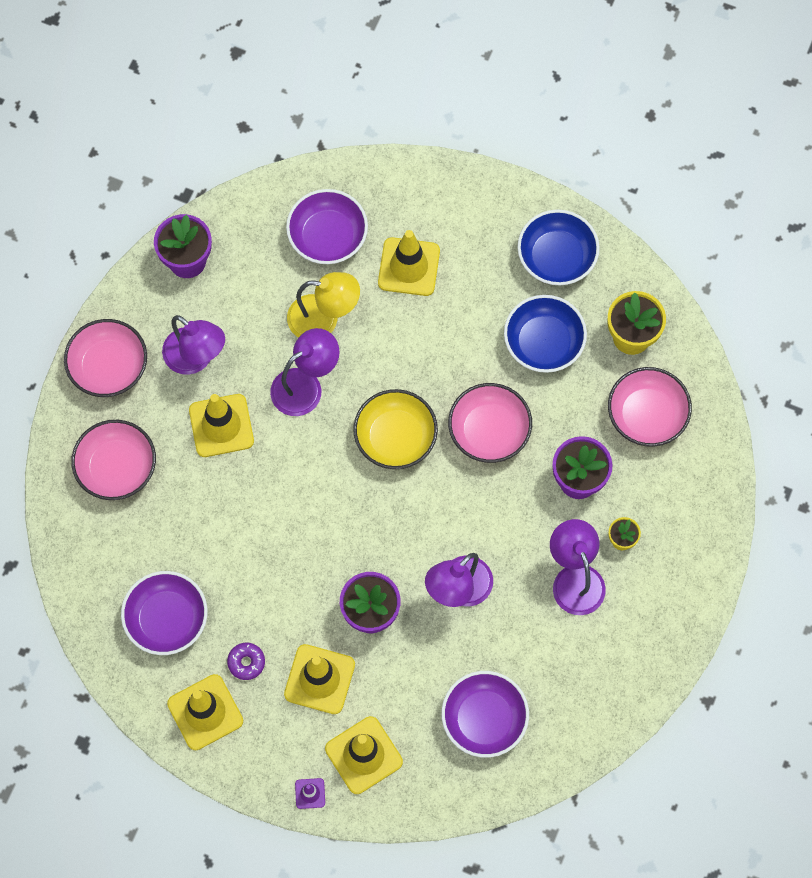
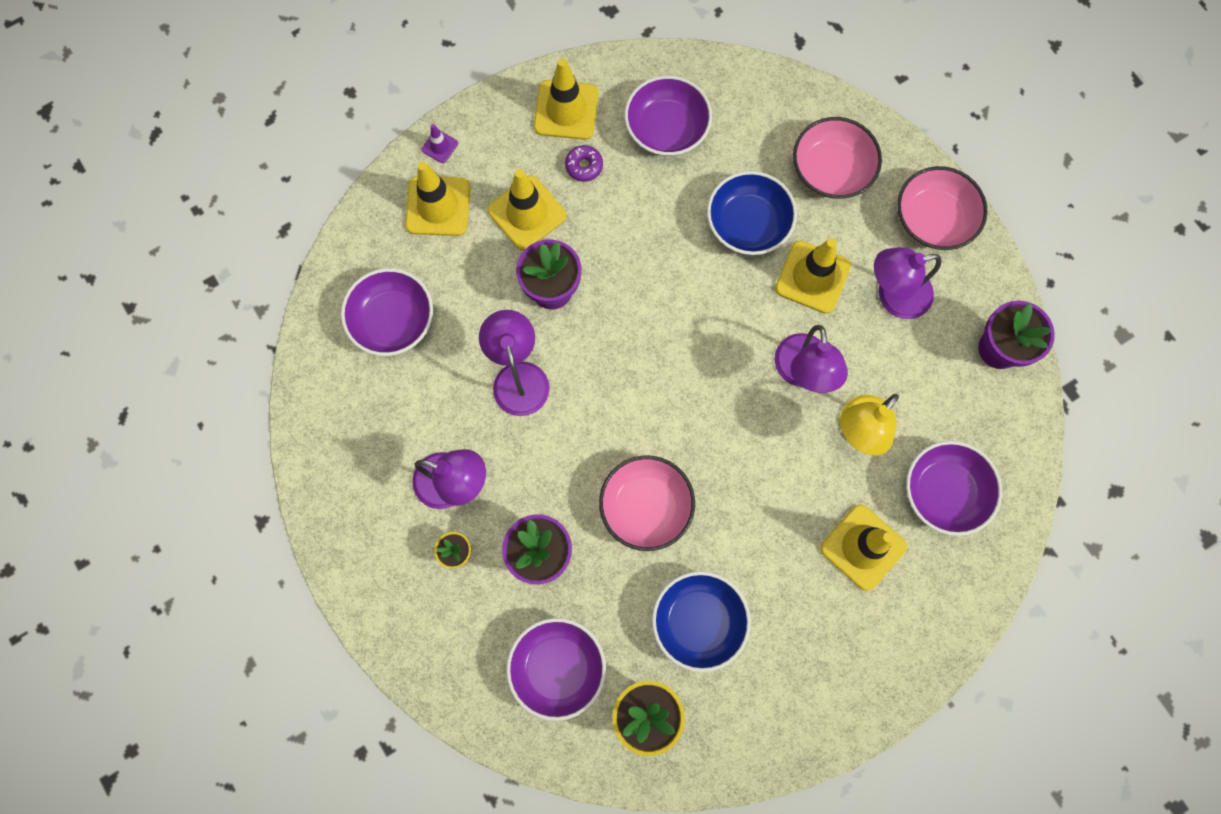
camera: 125 degrees right, 5 degrees up
yellow bowl [353,389,438,469] -> none
blue bowl [517,209,600,285] -> blue bowl moved to [707,171,797,255]
pink bowl [608,367,692,447] -> purple bowl [506,618,606,721]

